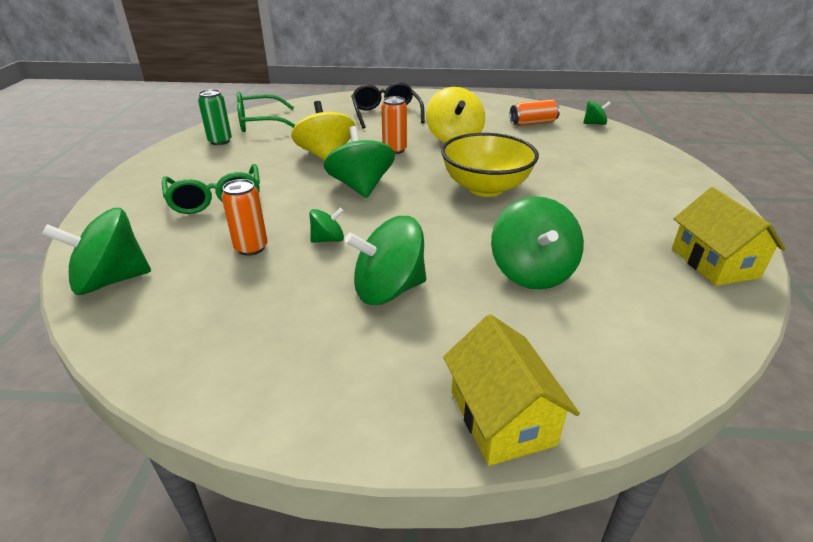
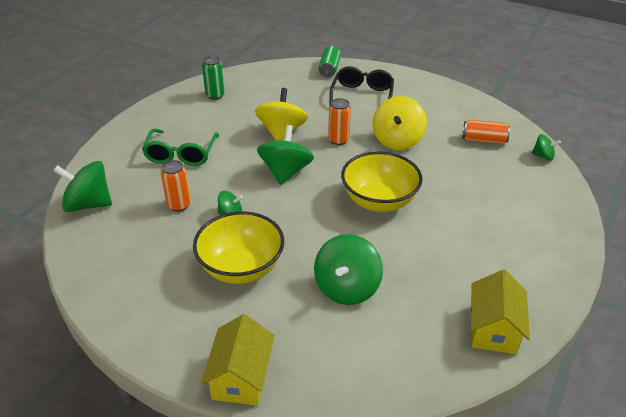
camera: 25 degrees right, 5 degrees up
green glasses [237,91,295,132] -> none
green spinning top [345,216,426,305] -> yellow bowl [193,211,284,284]
none -> green can [318,46,341,78]

